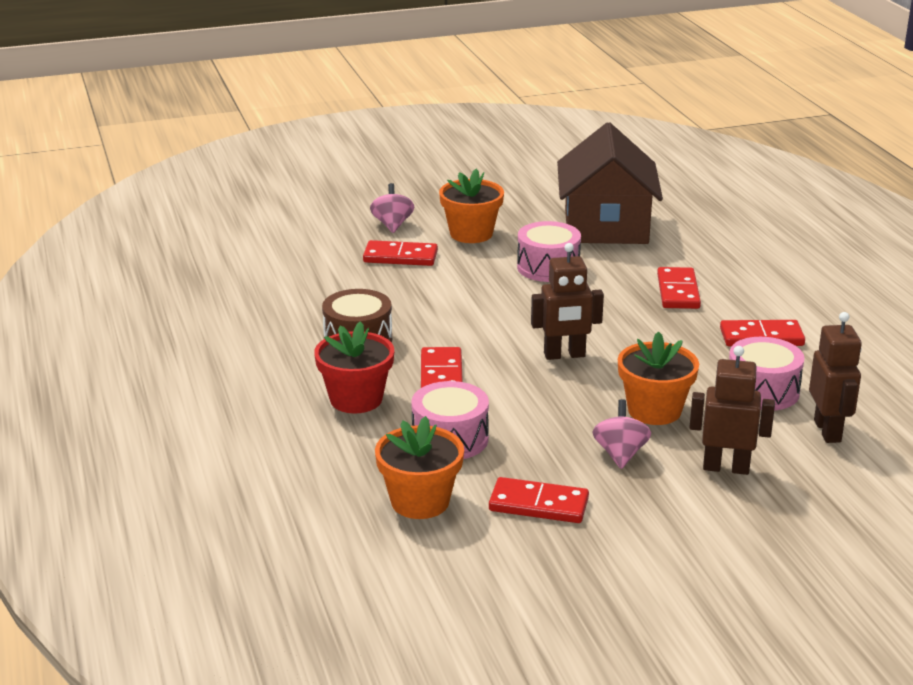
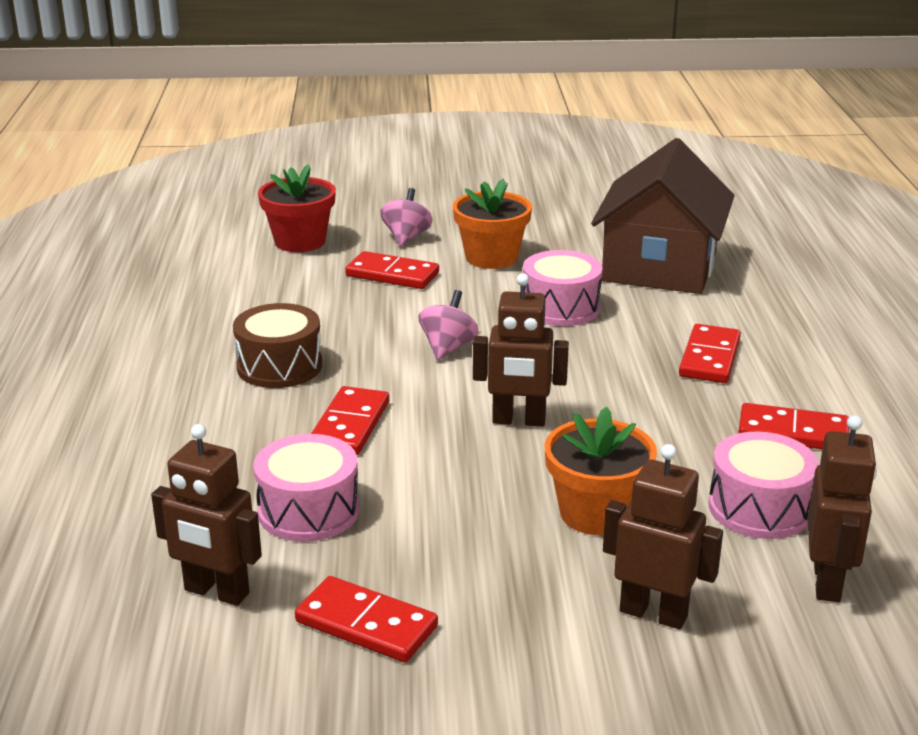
camera: 15 degrees right, 0 degrees up
red flower pot [314,321,394,413] -> red flower pot moved to [258,164,336,252]
orange flower pot [375,416,464,519] -> brown robot [151,424,262,606]
pink spinning top [593,399,651,469] -> pink spinning top moved to [419,290,479,360]

